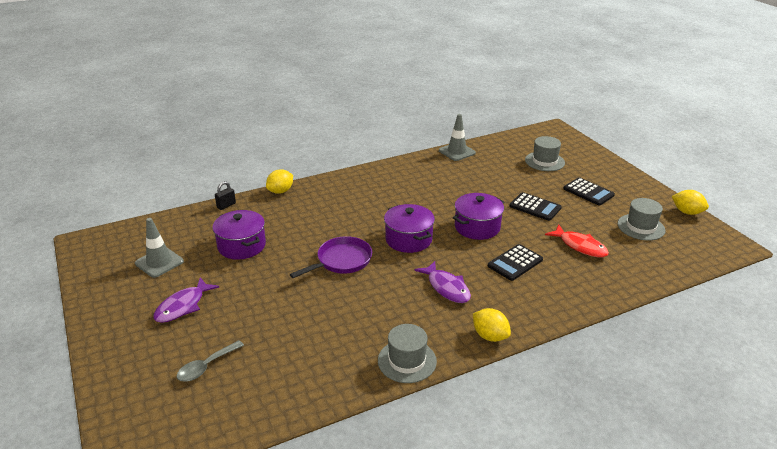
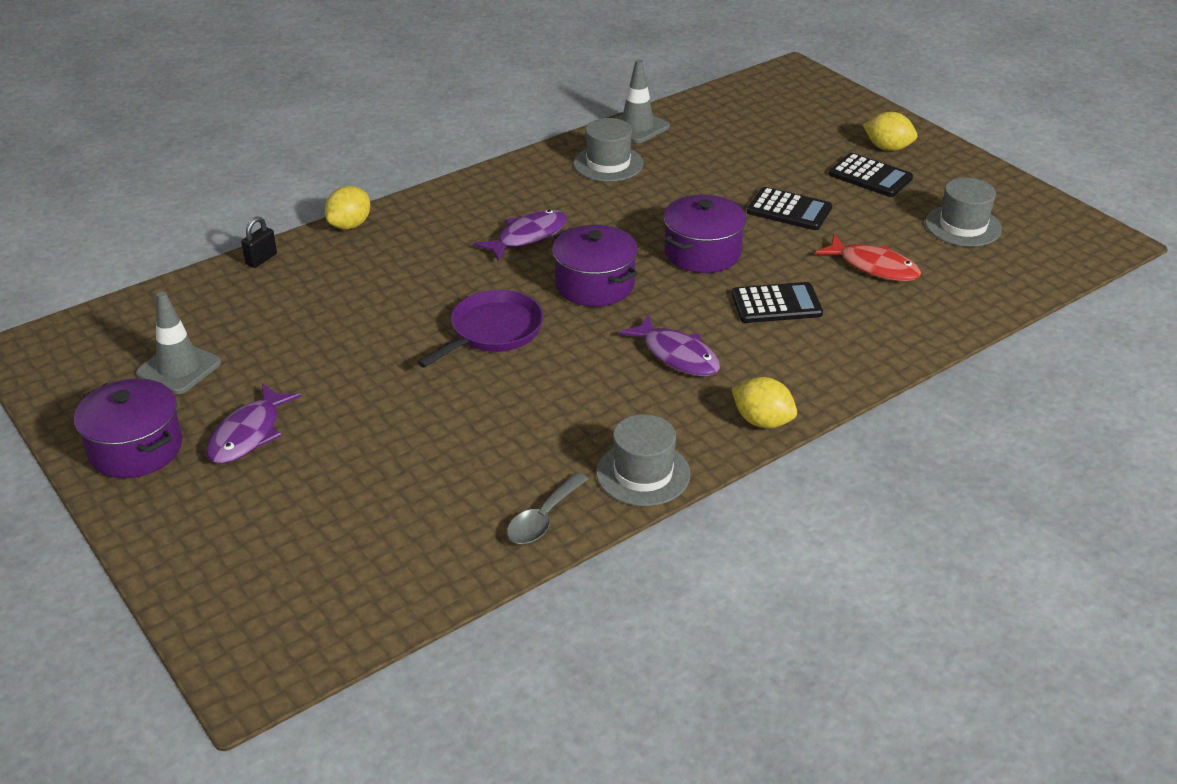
camera: 10 degrees left, 5 degrees up
grey spoon [177,340,244,382] -> grey spoon moved to [507,472,588,544]
purple pot [212,210,266,260] -> purple pot moved to [74,378,182,478]
black calculator [488,244,543,281] -> black calculator turned 135 degrees counterclockwise [732,282,823,323]
grey hat [525,136,565,171] -> grey hat moved to [573,118,644,182]
yellow lemon [672,190,709,215] -> yellow lemon moved to [863,112,917,151]
none -> purple fish [474,210,567,261]

